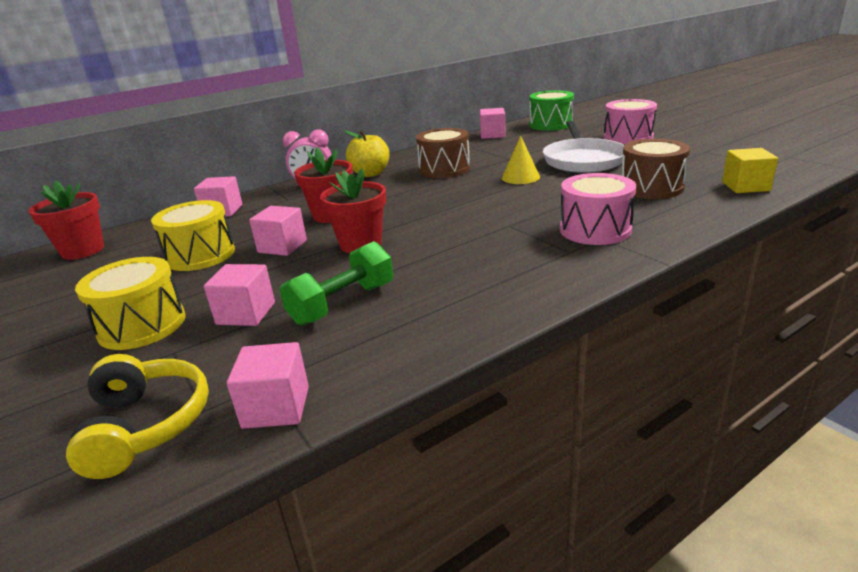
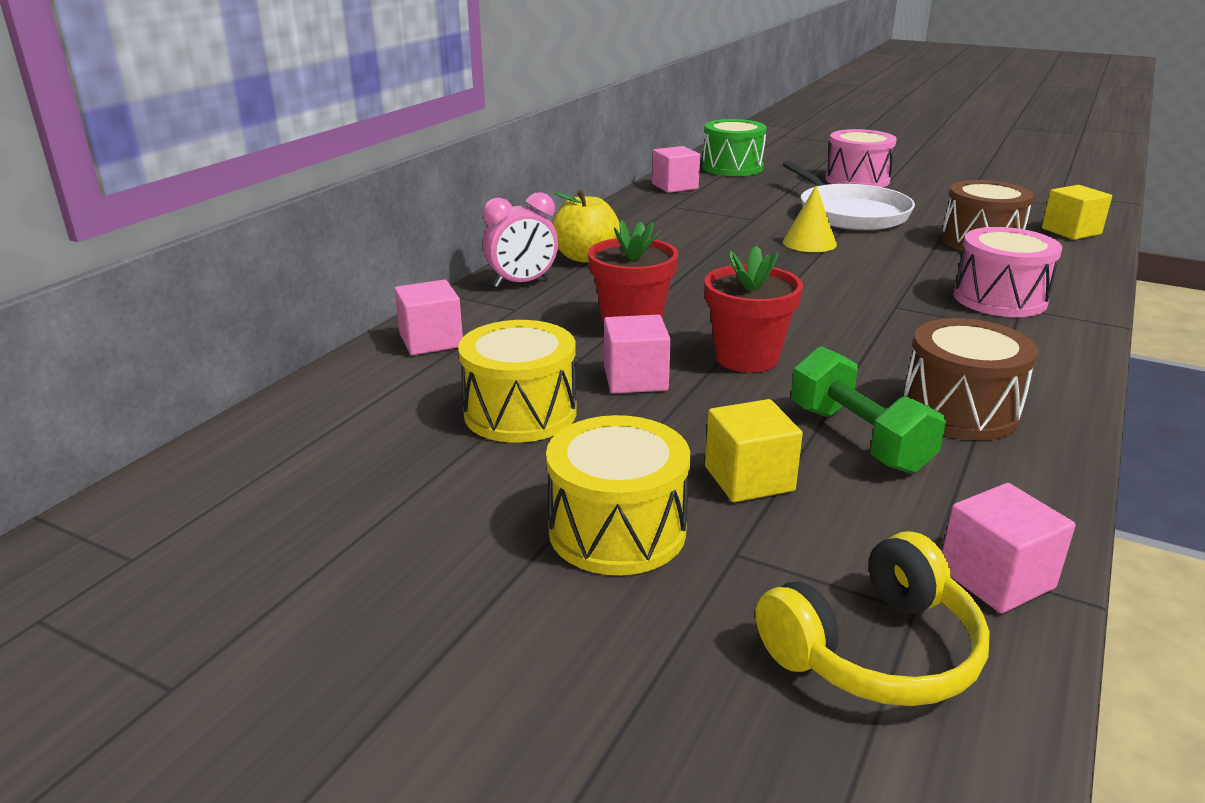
camera: 30 degrees left, 0 degrees up
red flower pot [28,180,104,260] -> none
yellow headphones [66,354,209,479] -> yellow headphones turned 105 degrees clockwise [755,531,990,706]
pink cube [204,264,275,326] -> yellow cube [705,399,803,502]
green dumbbell [280,241,393,326] -> green dumbbell turned 45 degrees counterclockwise [791,346,946,474]
brown drum [416,128,470,178] -> brown drum moved to [903,318,1038,440]

